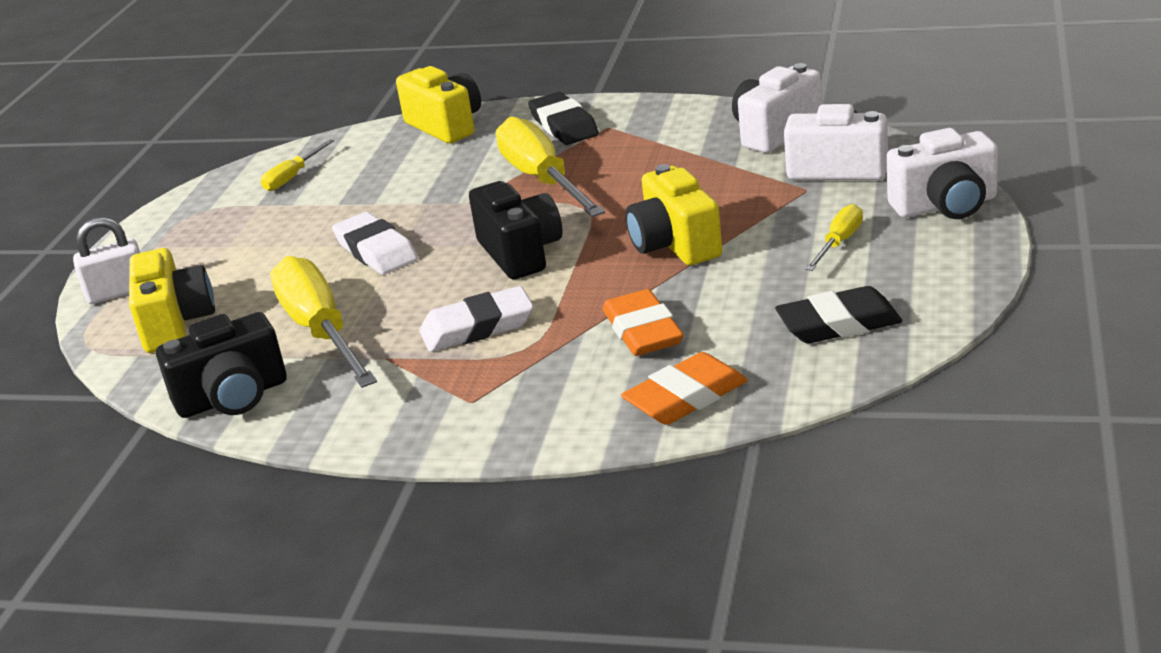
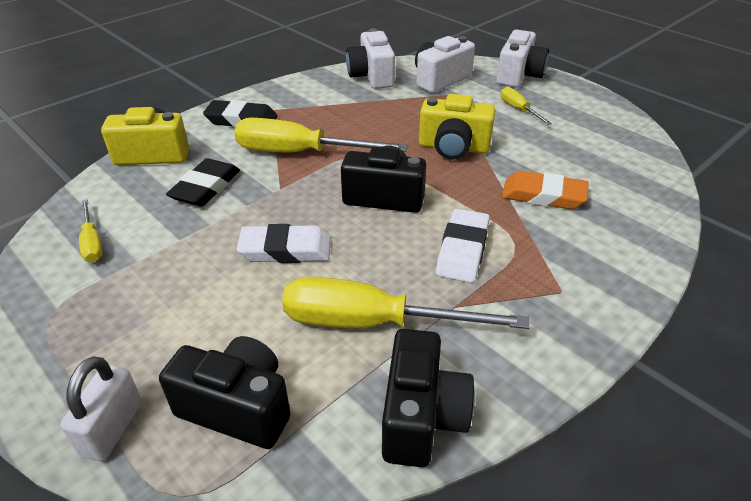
camera: 60 degrees left, 10 degrees up
yellow camera [129,248,215,353] -> black camera [159,336,291,449]
orange eraser [621,352,748,425] -> none
black eraser [775,286,902,343] -> black eraser moved to [166,158,240,207]

